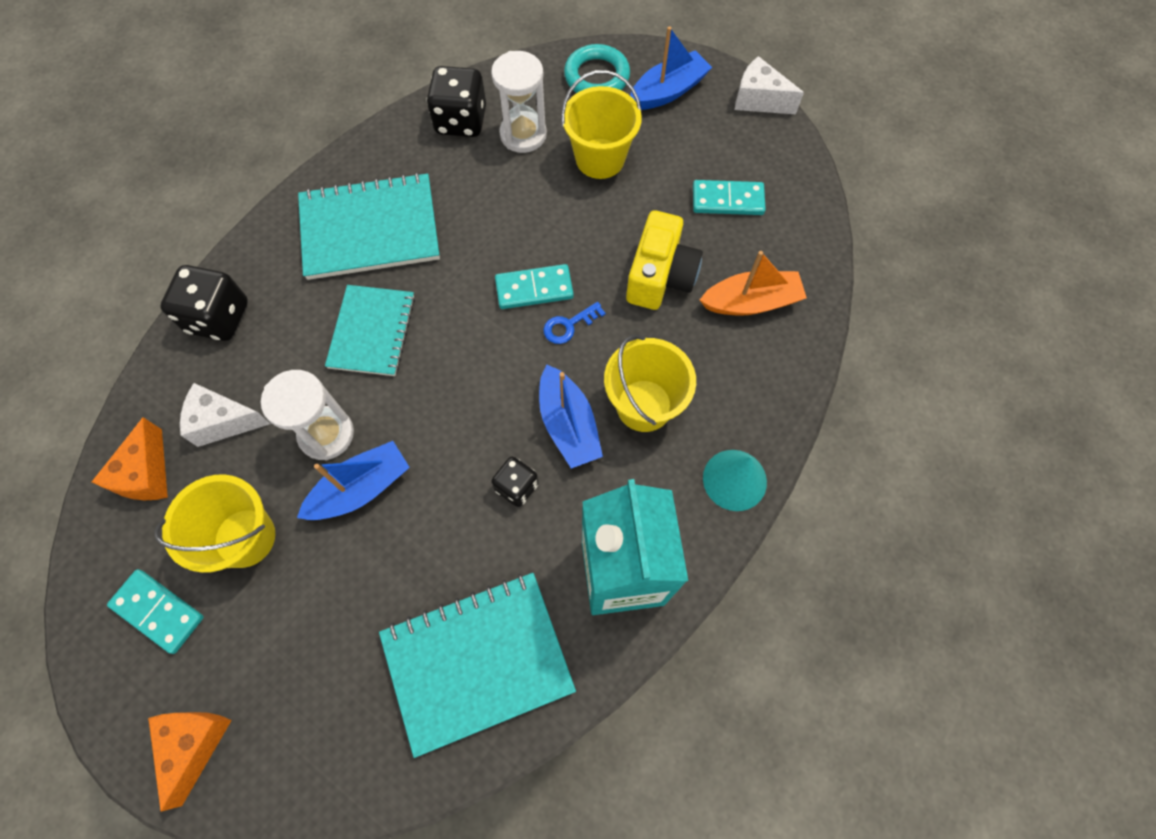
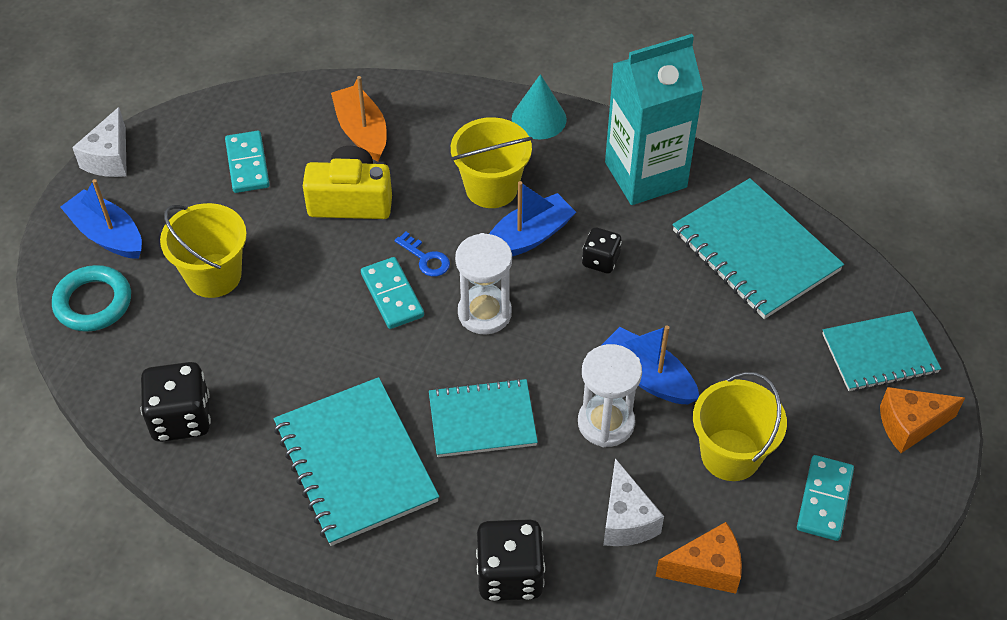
camera: 105 degrees left, 15 degrees down
white hourglass [491,51,547,153] -> white hourglass moved to [455,233,512,335]
none -> turquoise notebook [822,311,941,391]

